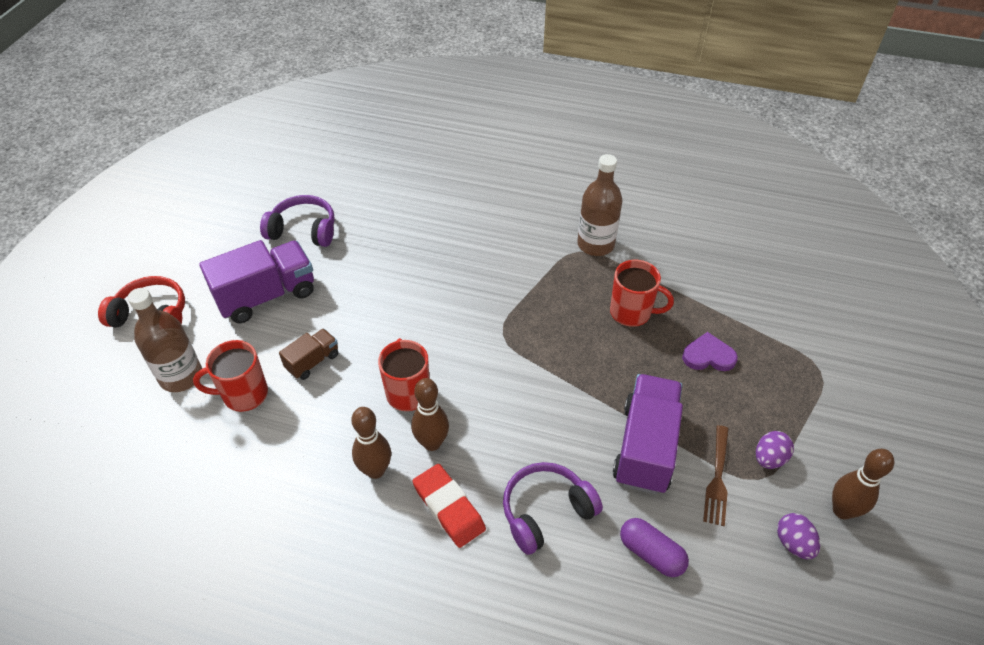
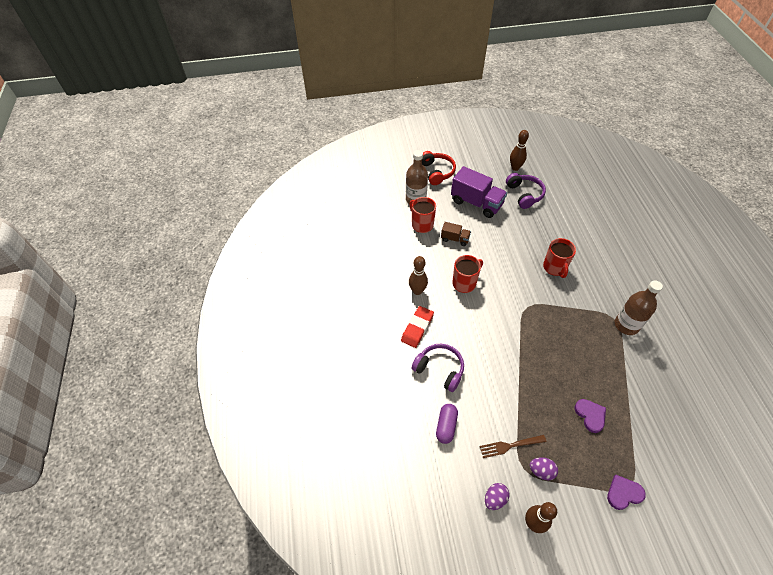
camera: 65 degrees right, 5 degrees up
brown bowling pin [411,378,449,451] -> brown bowling pin moved to [510,130,529,171]
red mug [610,260,674,327] -> red mug moved to [543,238,576,278]
purple truck [613,374,683,494] -> none
none -> purple heart [607,475,646,510]

